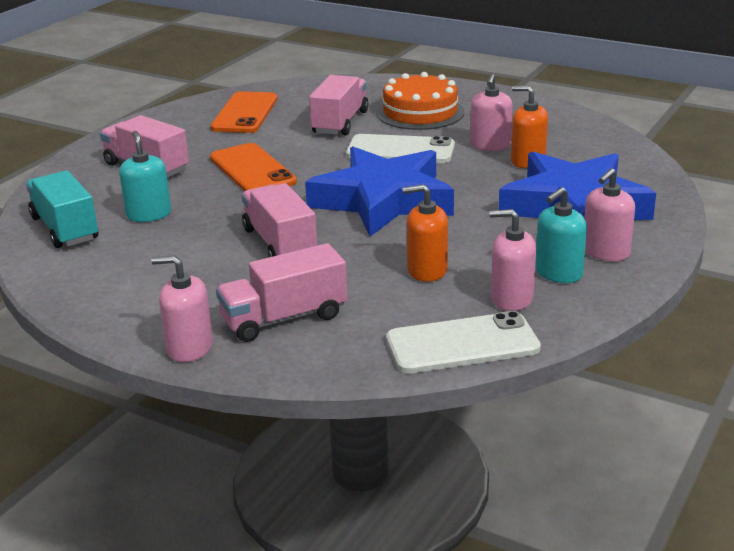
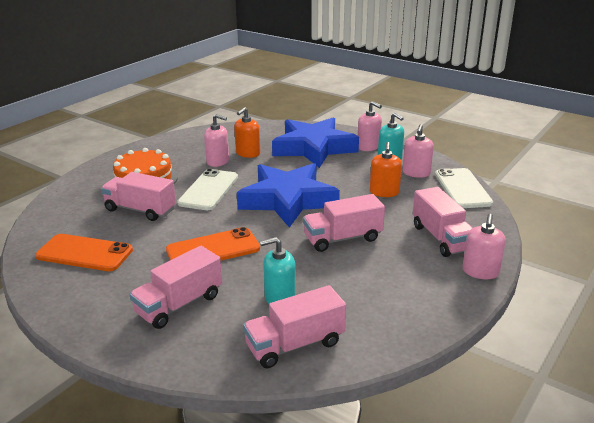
camera: 85 degrees left, 0 degrees up
turquoise truck [26,170,98,248] -> pink truck [243,285,346,368]

